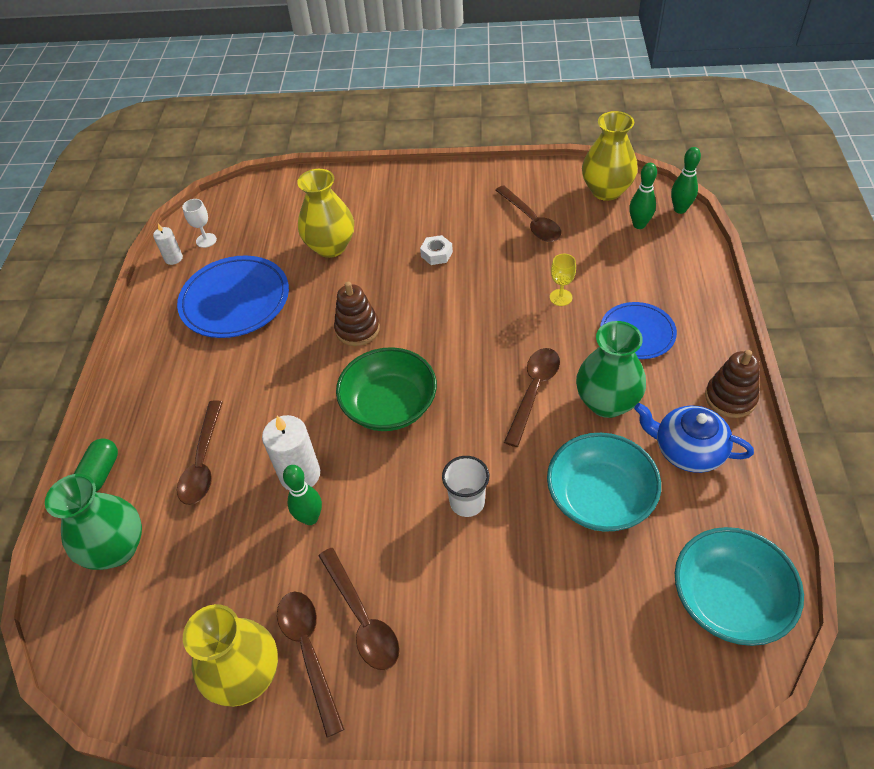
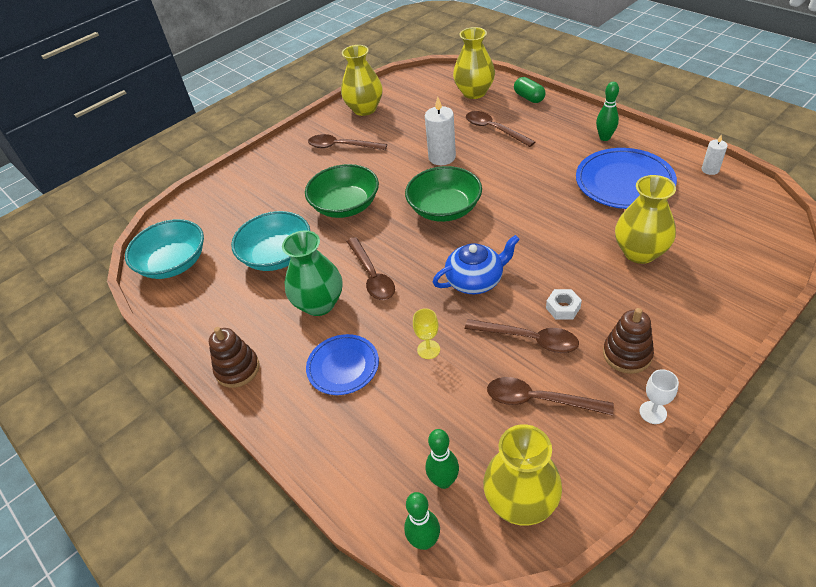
camera: 135 degrees right, 5 degrees down
green vase [45,474,142,570] -> yellow vase [453,27,495,99]
white goblet [182,199,217,248] -> white goblet moved to [639,369,679,424]
brown spoon [277,592,345,737] -> brown spoon moved to [465,319,579,353]
green bowling pin [283,465,322,525] -> green bowling pin moved to [596,82,619,141]
brown stacking toy [334,282,380,346] -> brown stacking toy moved to [603,308,654,374]
white cup [442,456,489,517] -> green bowl [305,164,379,218]
blue teapot [634,403,754,473] -> blue teapot moved to [433,235,520,294]

